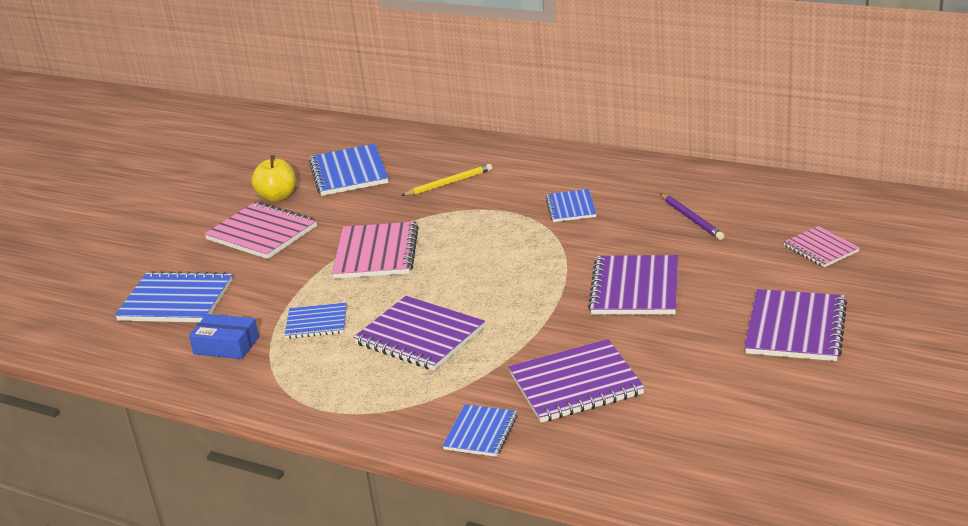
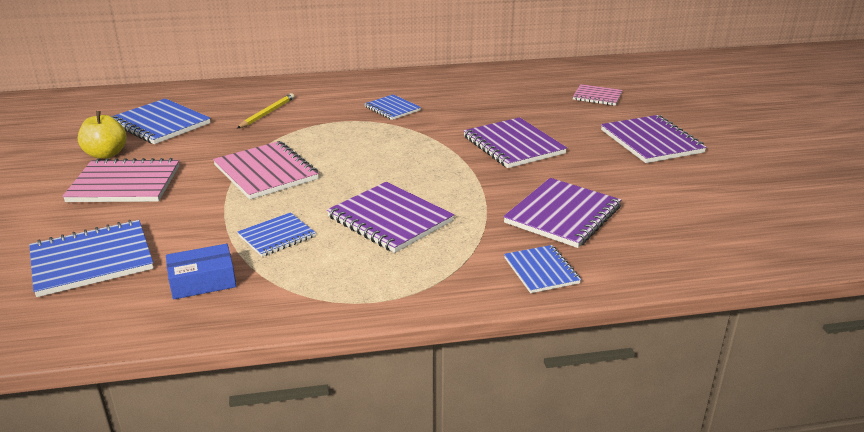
camera: 40 degrees left, 0 degrees up
purple notebook [353,296,485,371] -> purple notebook turned 45 degrees clockwise [327,182,454,253]
purple pencil [660,193,724,240] -> none

